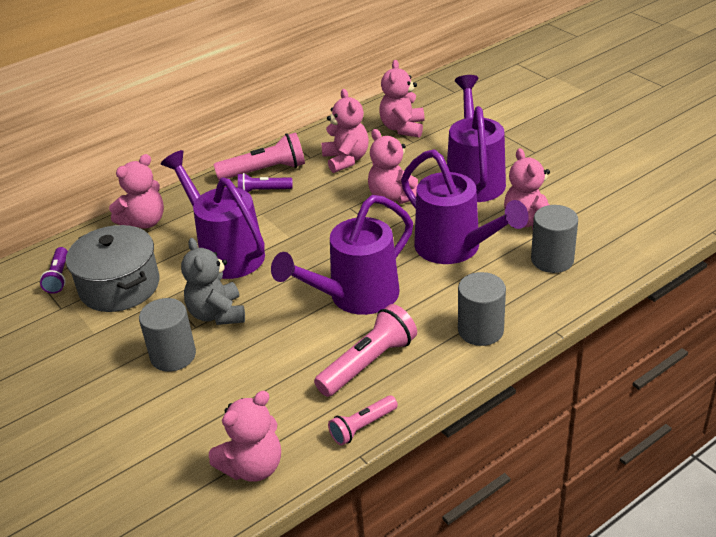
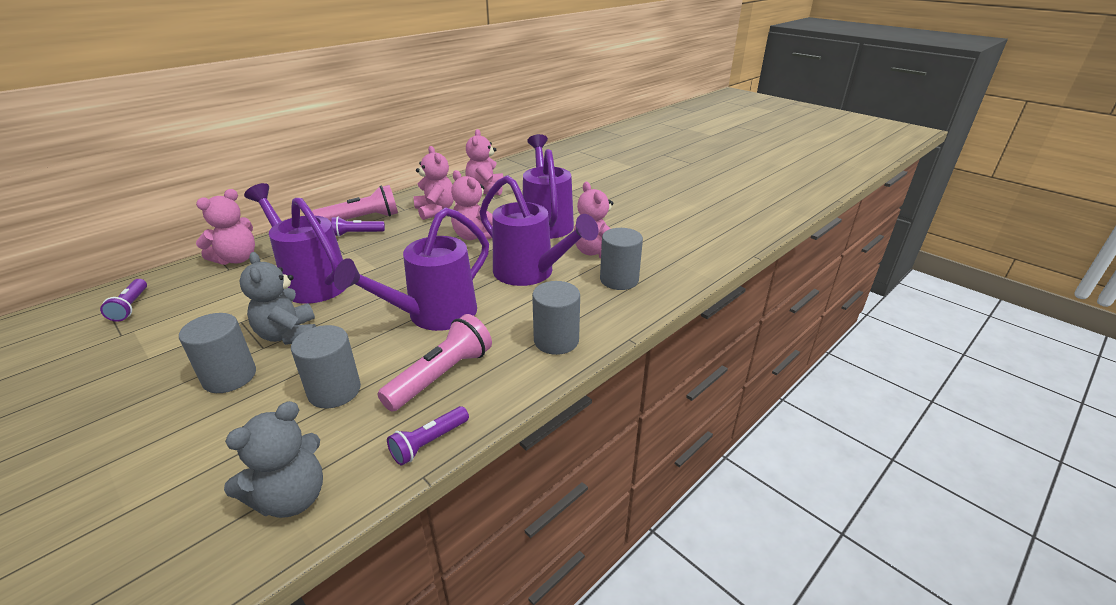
camera: 10 degrees left, 5 degrees down
grey pot [66,225,159,312] -> none
pink teddy bear [209,391,281,482] -> grey teddy bear [224,401,323,518]
pink flashlight [328,395,398,446] -> purple flashlight [387,406,469,466]
none -> grey cylinder [291,325,361,409]

